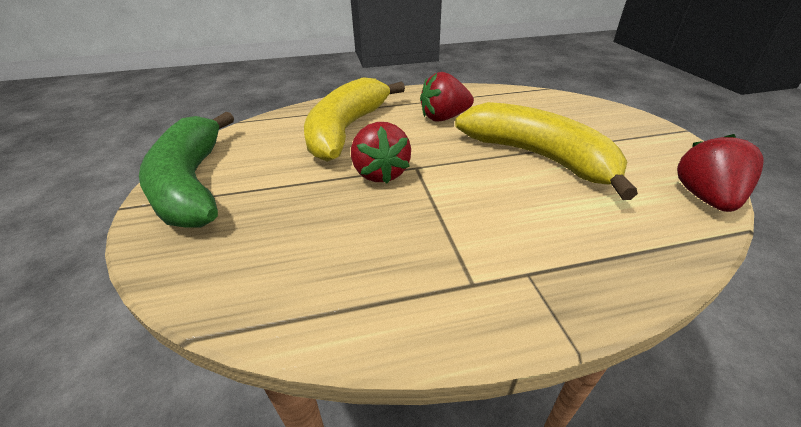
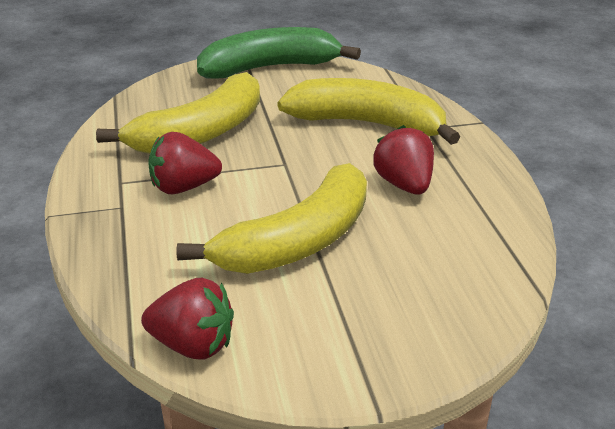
camera: 90 degrees right, 5 degrees down
red strawberry [351,122,411,184] -> red strawberry moved to [148,132,222,194]
none -> yellow banana [96,72,260,154]

